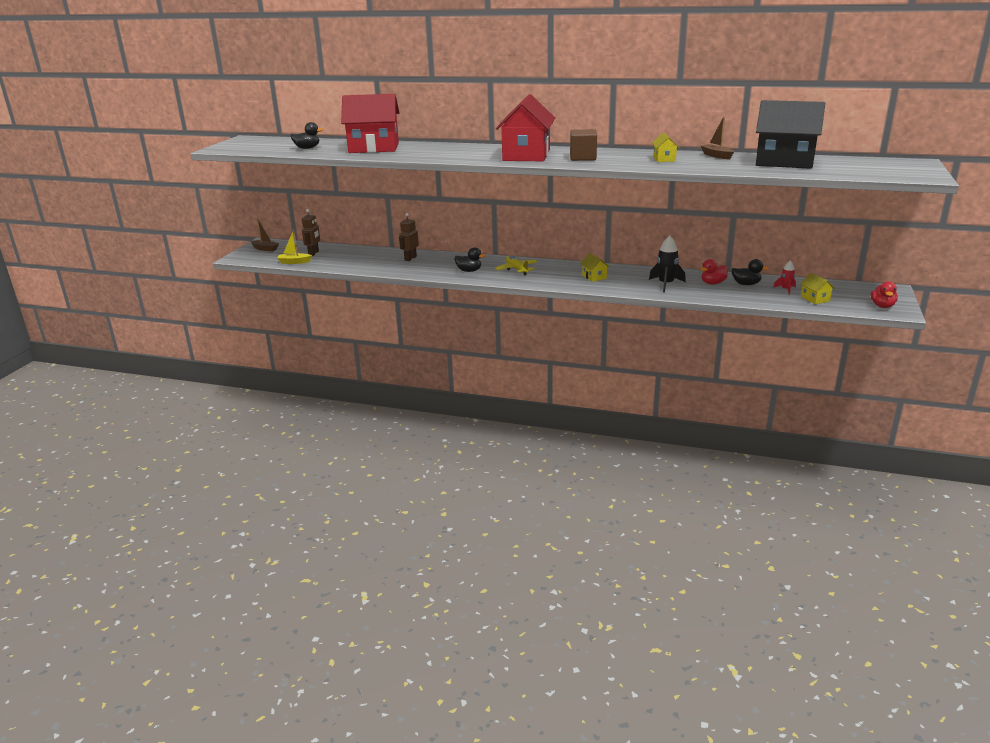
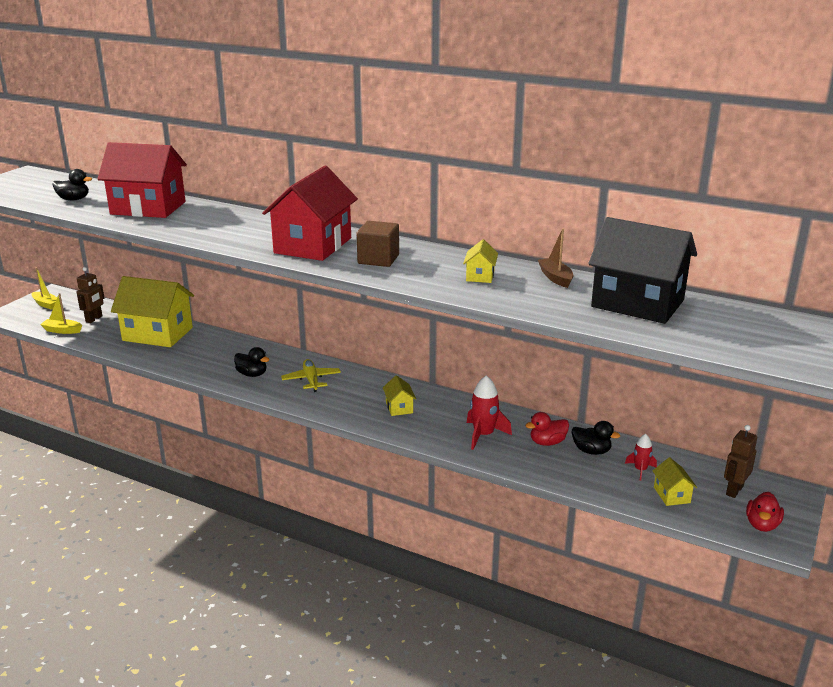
camera: 10 degrees right, 0 degrees up
brown boat [251,218,279,252] -> yellow boat [32,267,60,310]
brown robot [399,213,419,261] -> brown robot moved to [724,425,757,498]
black rocket [649,236,686,292] -> red rocket [467,375,512,450]
none -> yellow house [111,276,194,347]

